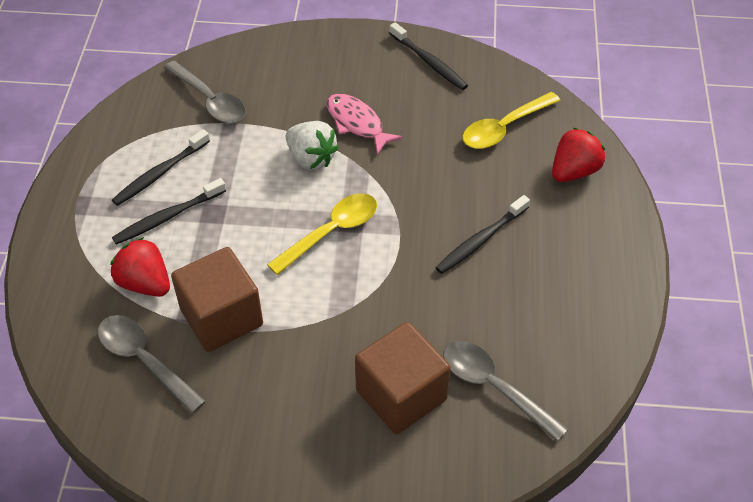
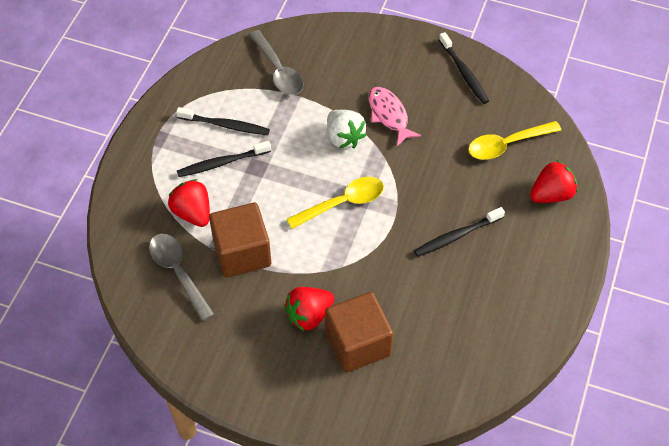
camera: 15 degrees right, 5 degrees up
black toothbrush [112,129,210,206] -> black toothbrush turned 135 degrees counterclockwise [176,107,270,135]
grey spoon [443,341,568,442] -> none
none -> red strawberry [284,287,334,331]

